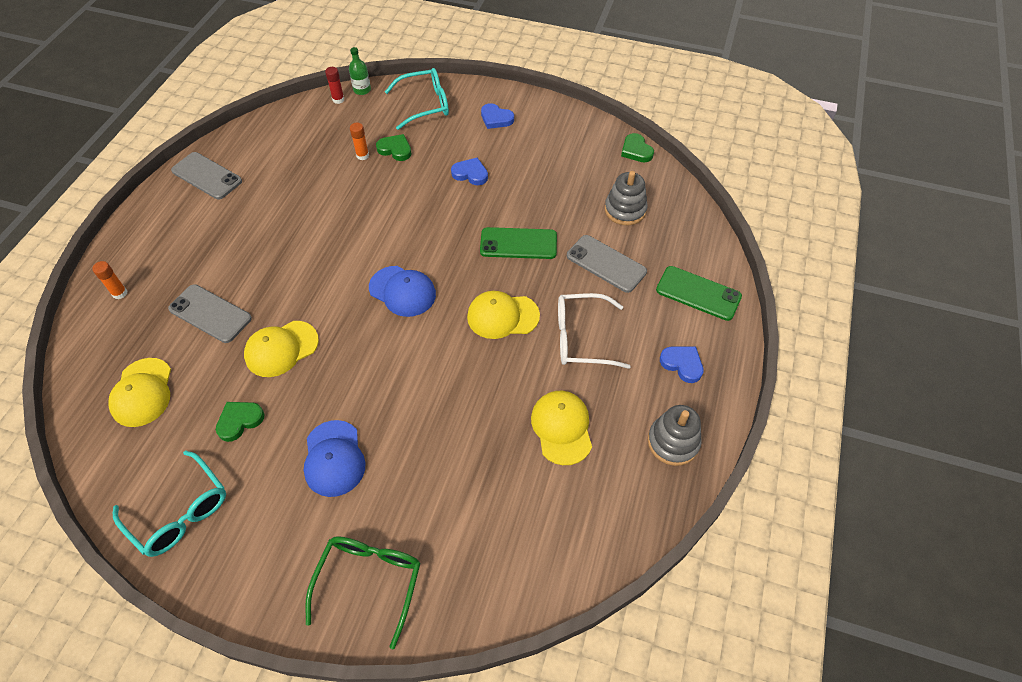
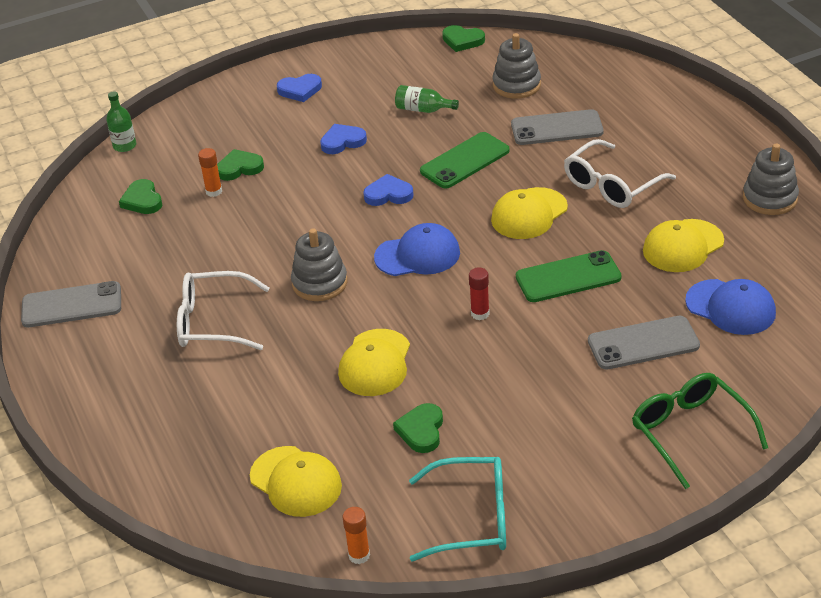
camera: 40 degrees left, 15 degrees down
orange glue stick [92,261,127,299] -> orange glue stick moved to [342,507,370,564]
grey phone [168,284,252,343] -> grey phone moved to [588,316,700,370]
blue cap [304,420,365,497] -> blue cap moved to [685,279,776,335]
red glue stick [325,67,344,104] -> red glue stick moved to [469,267,490,320]
turquoise glasses [385,68,449,130] -> none
yellow cap [531,391,592,465] -> yellow cap turned 75 degrees counterclockwise [643,219,724,272]
green phone [656,266,742,321] -> green phone moved to [516,250,622,302]
blue heart [660,346,704,383] -> blue heart moved to [363,174,414,206]
none -> green heart [119,179,162,214]
none -> white glasses [177,271,270,350]
none -> grey stacking toy [291,228,347,301]
none -> green bottle [395,85,459,113]

